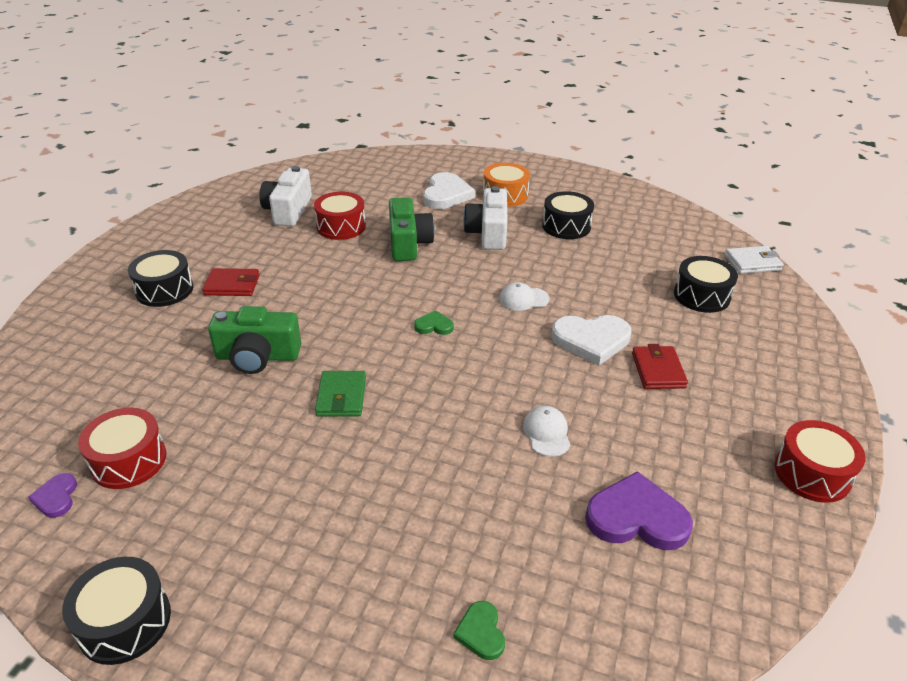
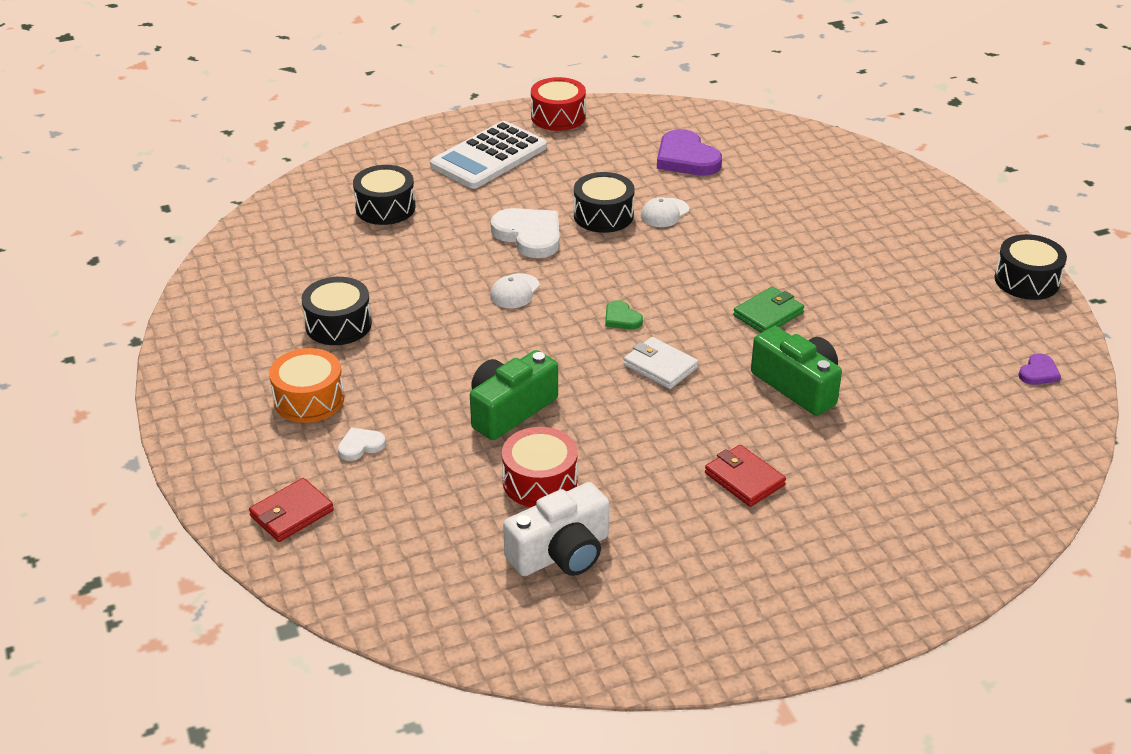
camera: 130 degrees left, 0 degrees up
red drum [78,408,166,489] -> none
black drum [128,250,193,307] -> black drum moved to [574,172,635,233]
white heart [423,172,475,209] -> white heart [338,428,386,461], size x0.51
green heart [453,601,505,660] -> none
white camera [463,186,508,250] -> none
white cap [499,282,550,311] -> white cap turned 75 degrees clockwise [490,273,540,308]
red wallet [632,344,688,389] -> red wallet moved to [249,478,334,542]
white wallet [725,246,784,274] -> white wallet moved to [624,337,698,389]
none -> white calculator [430,121,547,189]

